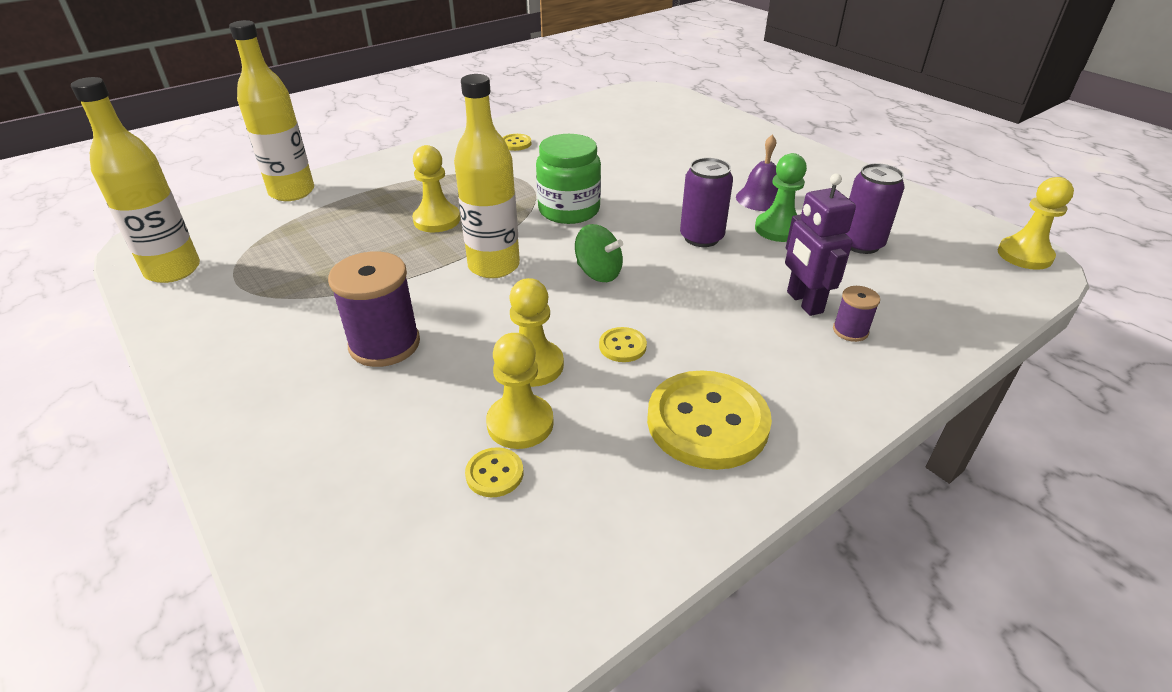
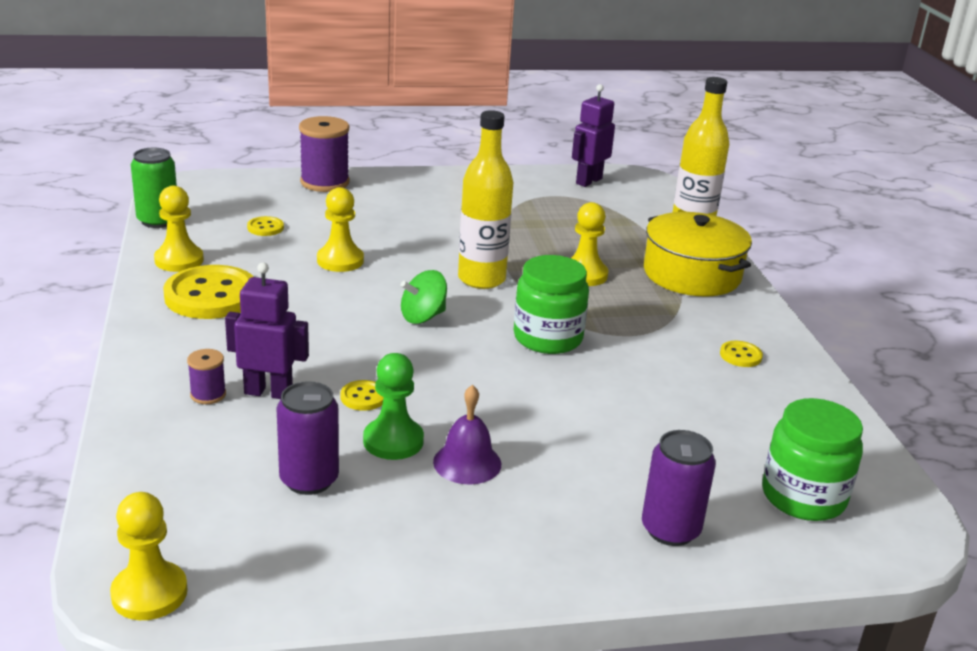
camera: 115 degrees right, 10 degrees down
yellow bottle [71,77,200,283] -> purple robot [572,84,615,187]
purple spool [328,251,420,367] -> purple spool moved to [299,116,349,192]
yellow pawn [486,333,554,449] -> yellow pawn moved to [154,186,204,272]
yellow button [599,327,647,362] -> yellow button moved to [341,380,384,411]
purple can [680,158,733,247] -> purple can moved to [642,430,716,546]
none -> green can [131,148,177,228]
none -> yellow pot [644,212,752,296]
none -> green jar [762,398,863,521]

